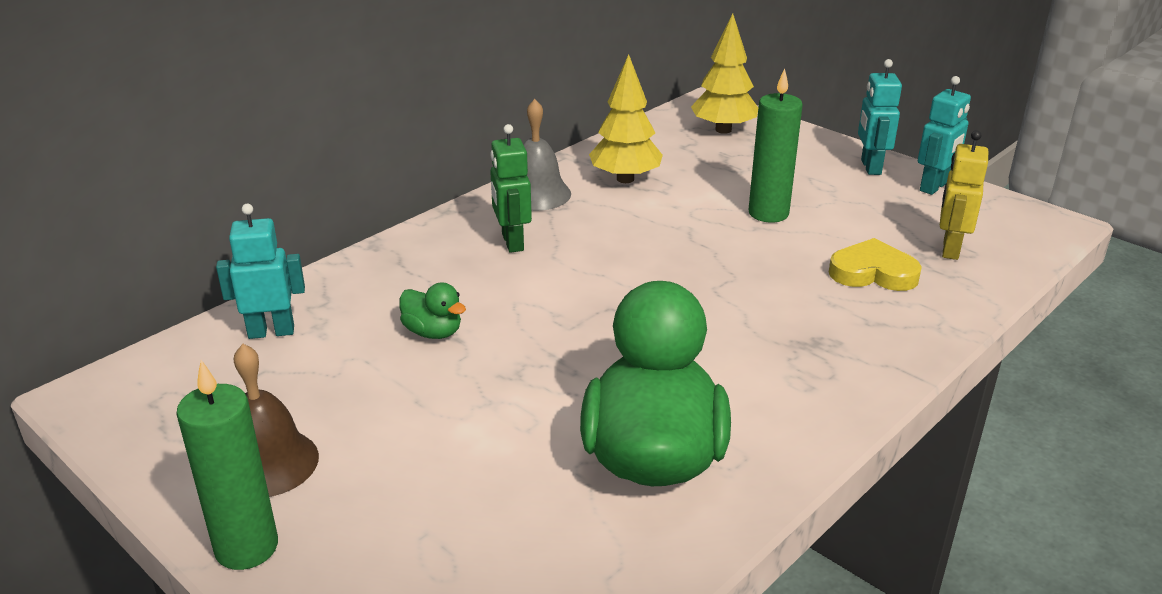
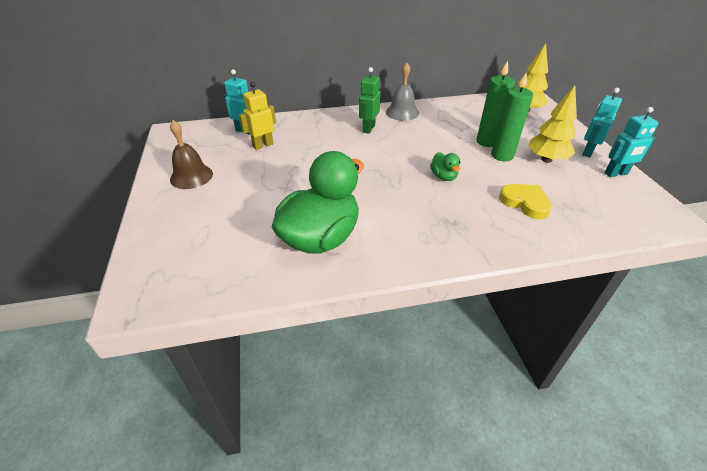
camera: 35 degrees right, 10 degrees up
green candle [176,360,278,570] -> green candle moved to [476,61,515,147]
green duck [399,282,466,339] -> green duck moved to [430,152,460,181]
yellow tree [589,54,663,183] -> yellow tree moved to [528,85,577,163]
yellow robot [940,130,988,260] -> yellow robot moved to [239,82,276,150]

